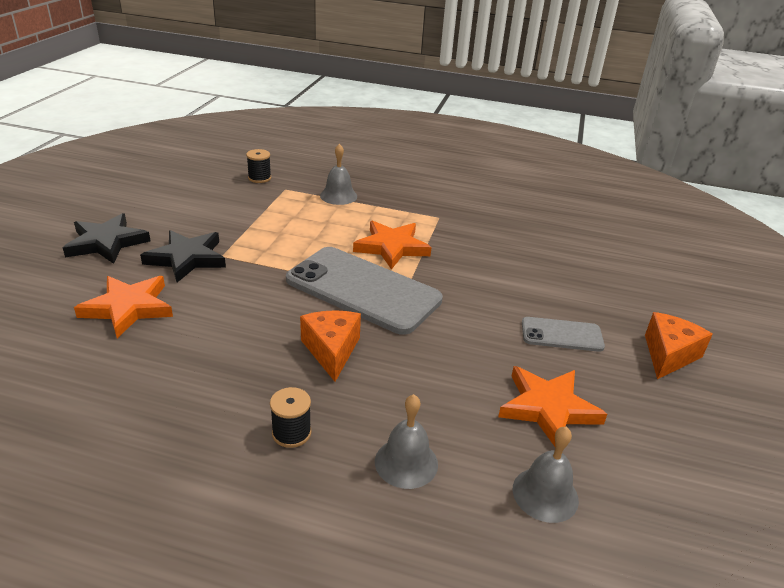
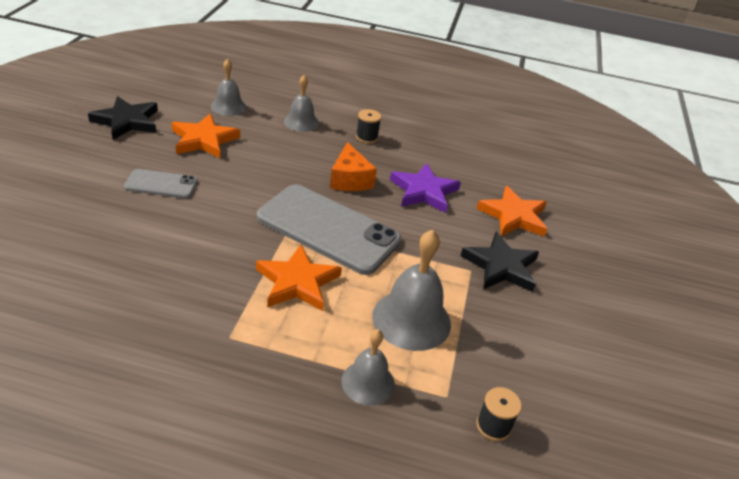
camera: 175 degrees right, 5 degrees up
black star [63,213,150,264] -> black star moved to [88,96,158,140]
orange cheese [645,312,713,379] -> none
none -> grey bell [372,230,451,351]
none -> purple star [390,163,461,213]

